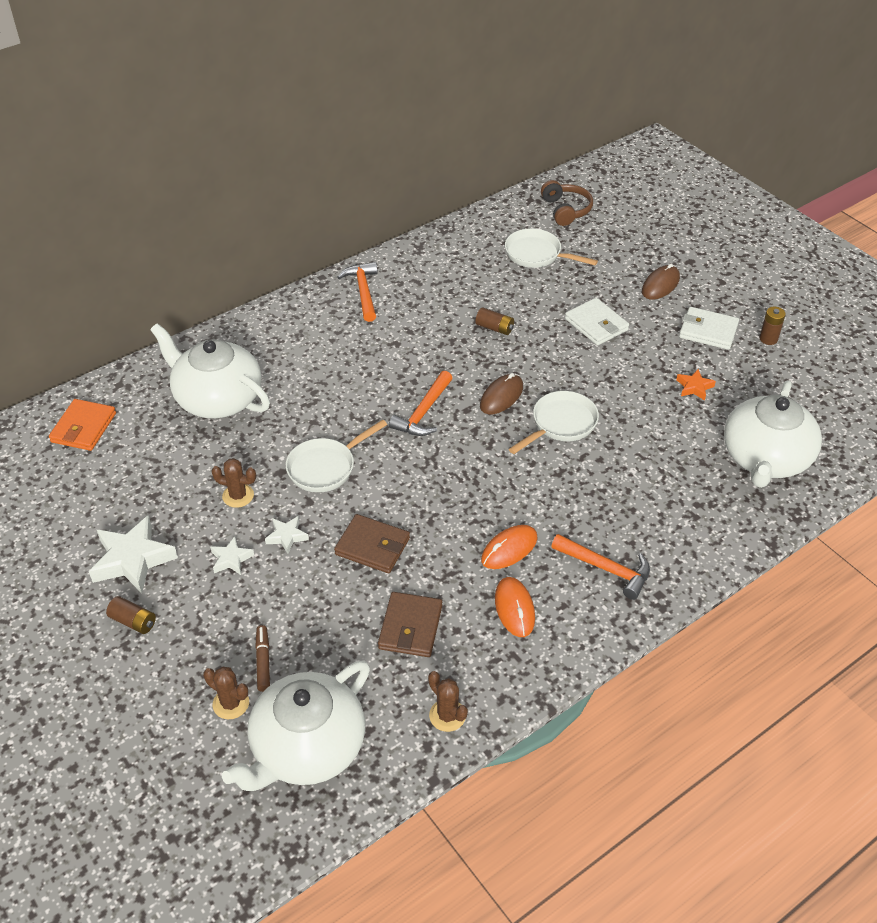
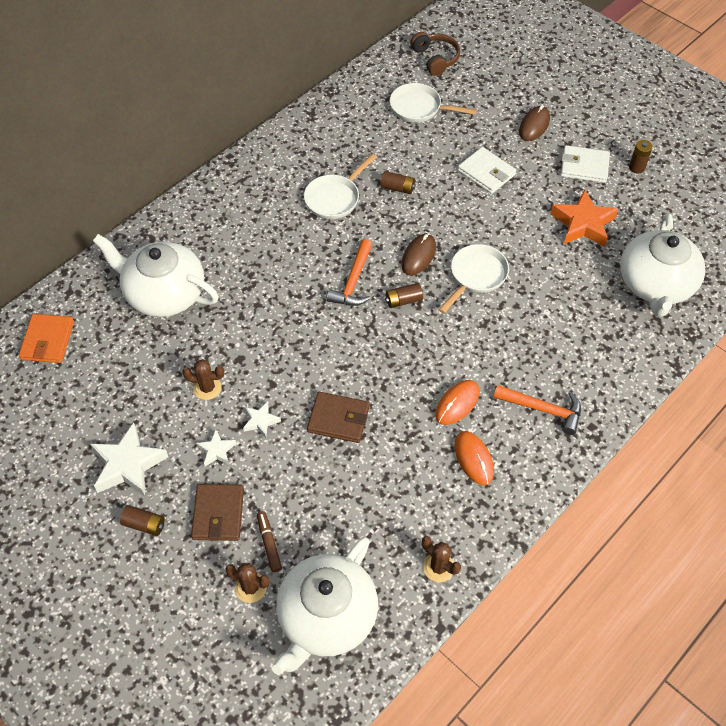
camera: 10 degrees left, 10 degrees up
white pan [286,419,387,493] -> white pan moved to [304,153,377,219]
orange hammer [337,262,378,322] -> none
brown wallet [378,592,442,657] -> brown wallet moved to [191,484,244,541]
orange star [676,369,716,401] -> orange star [550,189,618,247], size x1.95
none -> brown battery [385,283,423,308]

